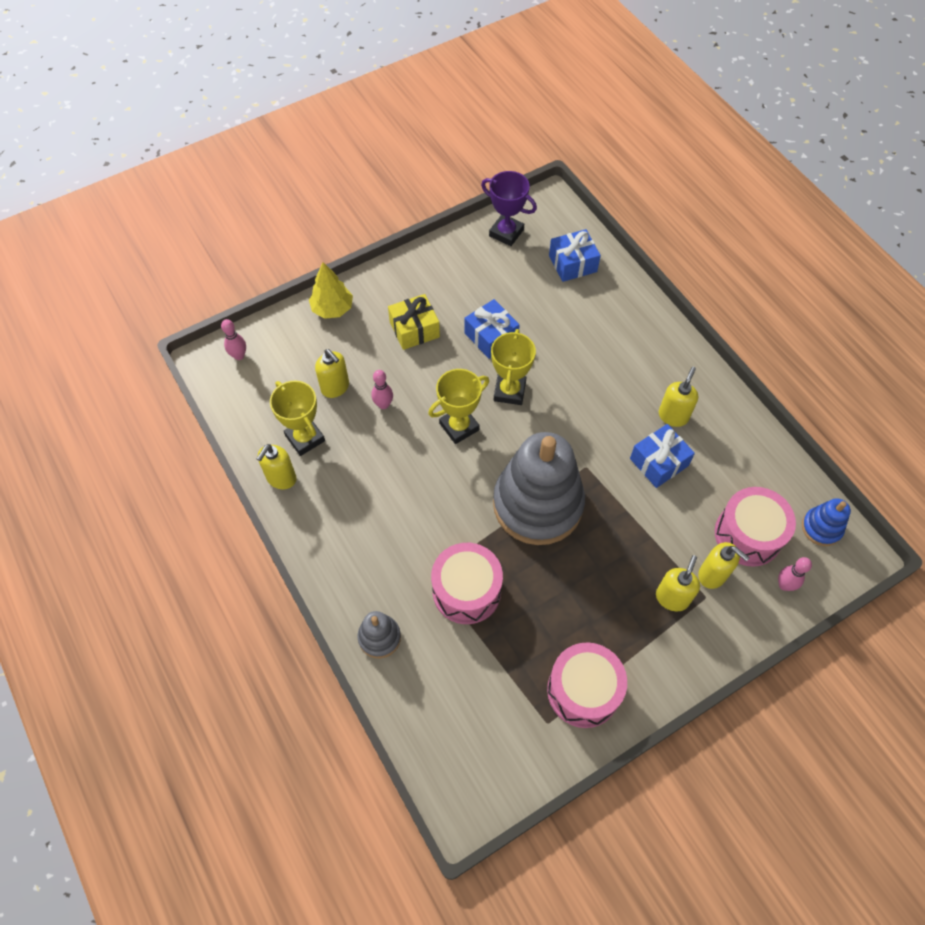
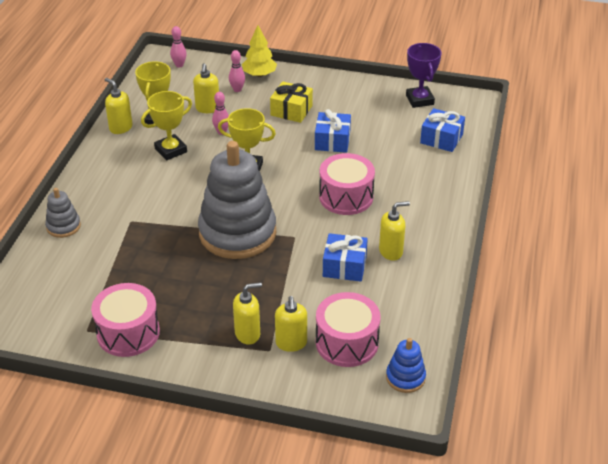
camera: 45 degrees right, 20 degrees down
yellow soap dispenser [257,444,297,489] -> yellow soap dispenser turned 60 degrees clockwise [105,78,133,134]
pink drum [431,543,503,624] -> pink drum moved to [319,153,375,215]
yellow trophy [491,329,536,405] -> yellow trophy moved to [141,91,192,161]
pink bowling pin [778,557,812,591] -> pink bowling pin moved to [229,50,245,92]

